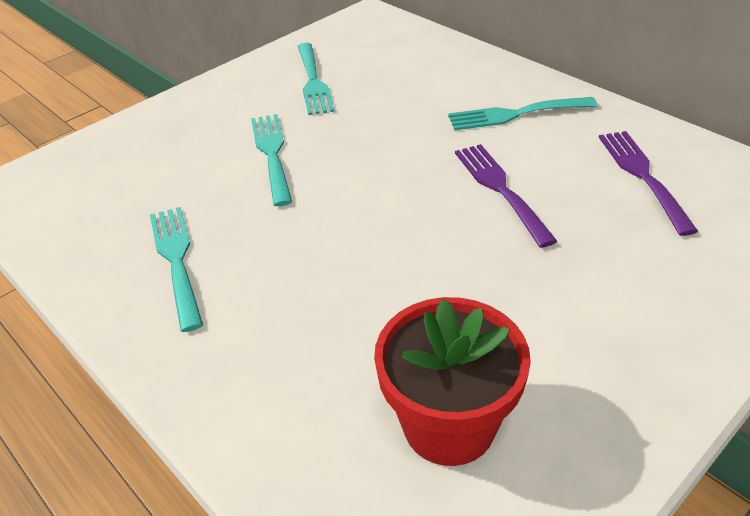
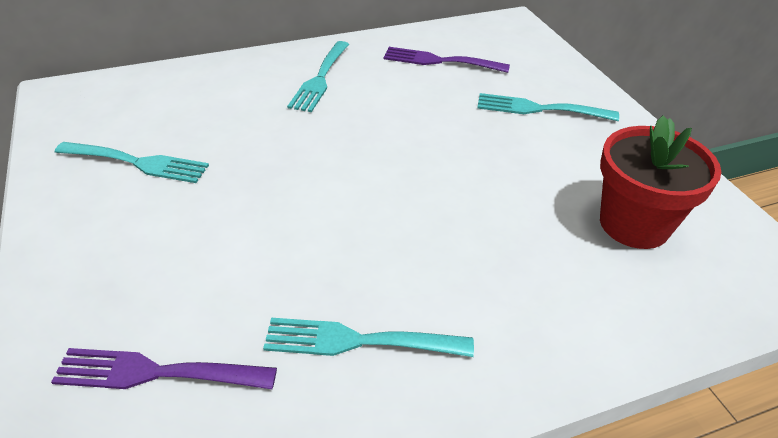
camera: 70 degrees left, 0 degrees up
turquoise fork [251,114,292,206] -> turquoise fork moved to [477,93,619,121]
purple fork [455,144,557,248] -> purple fork moved to [51,348,277,389]

